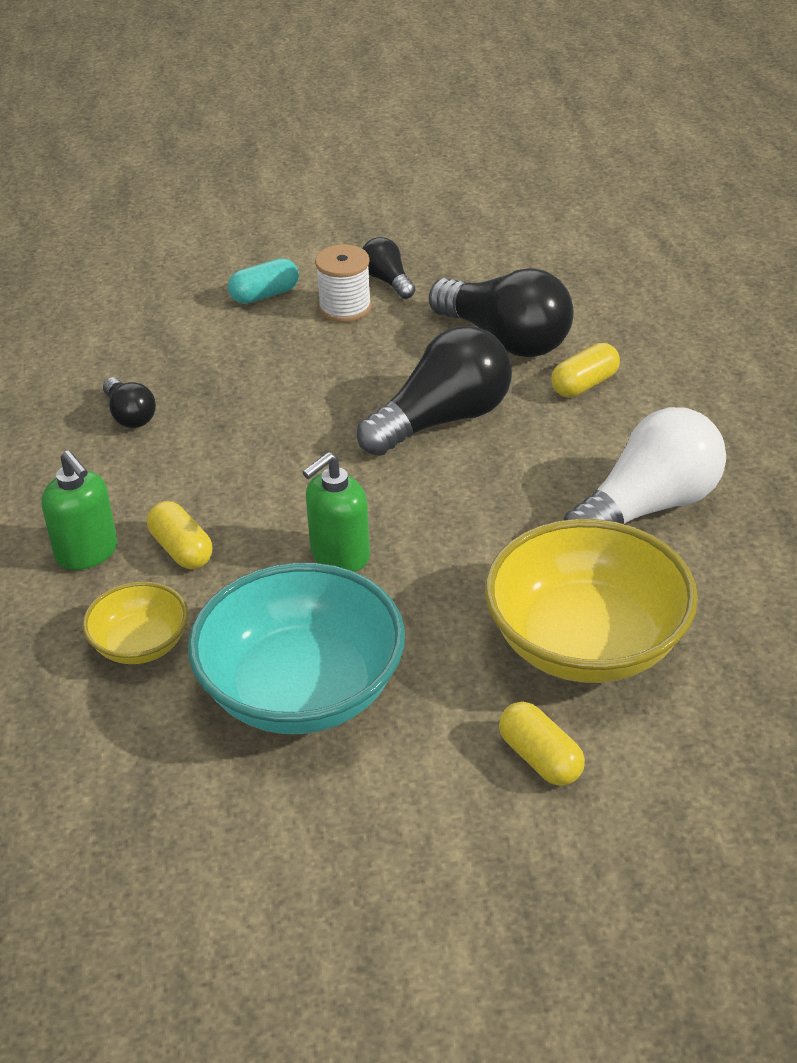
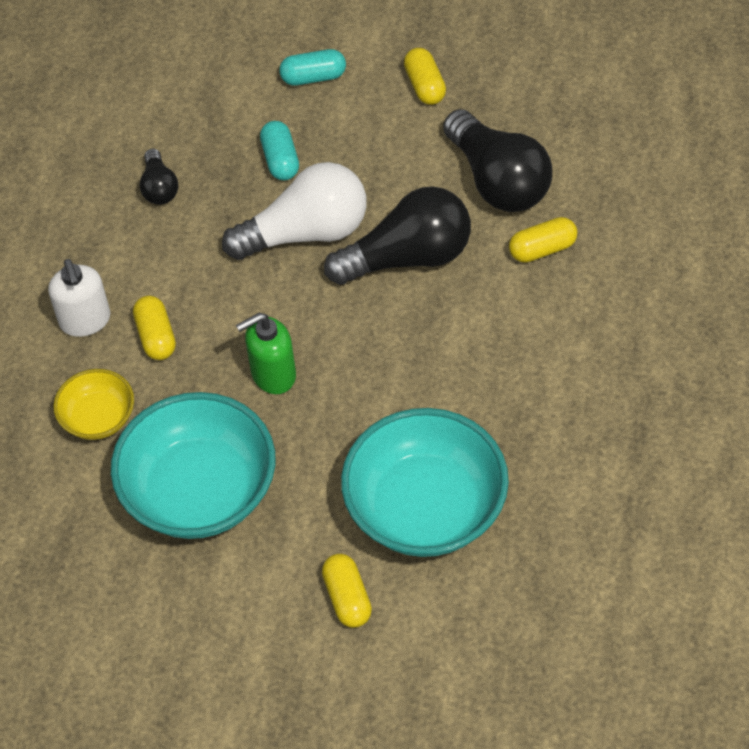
camera: 20 degrees right, 15 degrees up
green soap dispenser [41,450,118,570] -> white soap dispenser [48,259,110,337]
white spool [315,244,372,322] -> none
black light bulb [362,237,416,299] -> yellow capsule [404,48,446,105]
yellow bowl [485,519,698,683] -> turquoise bowl [341,408,509,557]
white light bulb [563,407,726,524] -> white light bulb moved to [222,162,367,260]
none -> turquoise capsule [260,121,299,180]

